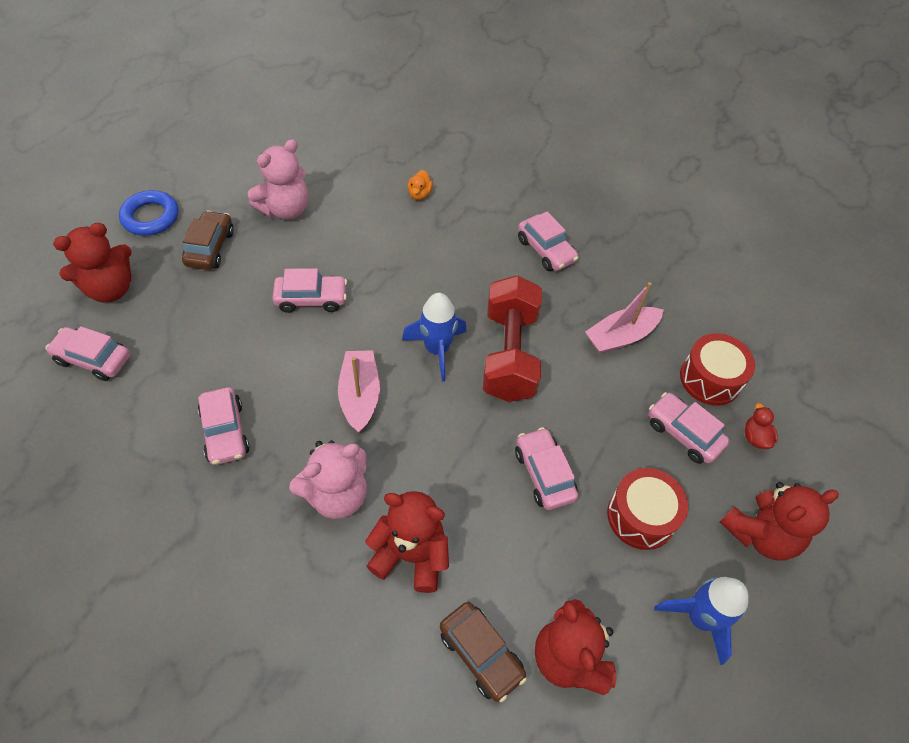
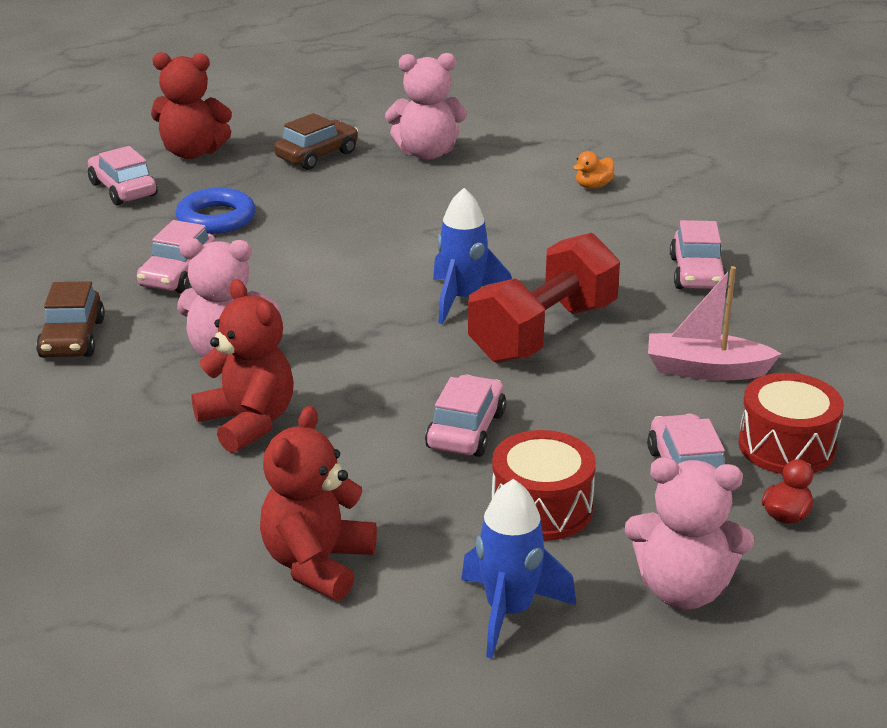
camera: 40 degrees right, 25 degrees down
blue ring [119,190,179,236] -> blue ring moved to [176,188,255,234]
pink car [272,268,347,313] -> none
pink boat [338,350,380,433] -> none
brown car [440,602,527,702] -> brown car moved to [36,281,105,358]
red teddy bear [720,482,839,560] -> pink teddy bear [625,457,754,609]

